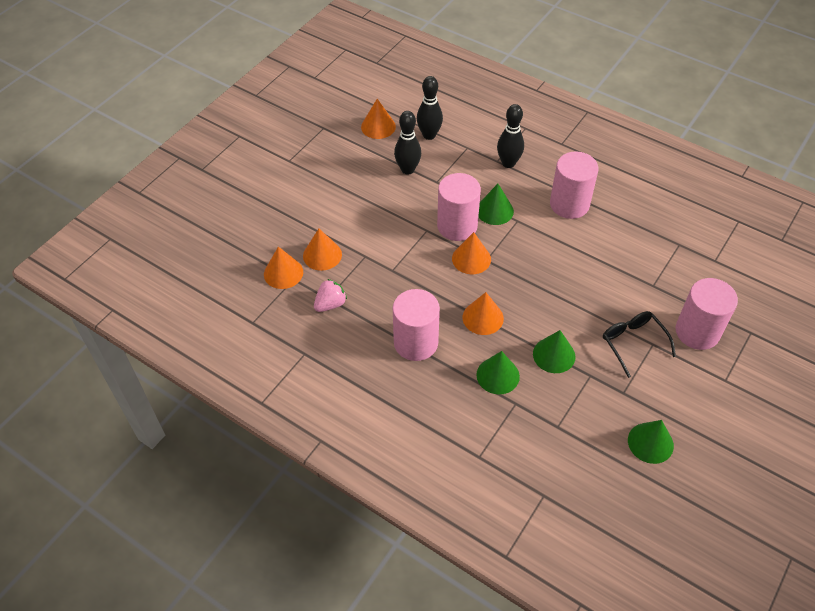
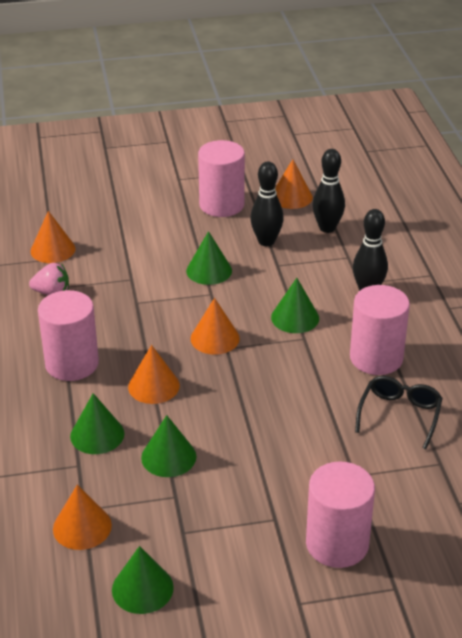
camera: 45 degrees right, 15 degrees down
orange cone [303,229,342,271] -> orange cone moved to [53,485,112,550]
pink cylinder [437,173,481,241] -> pink cylinder moved to [198,140,245,217]
black glasses [603,311,676,378] -> black glasses moved to [355,376,443,449]
none -> green cone [186,231,232,285]

